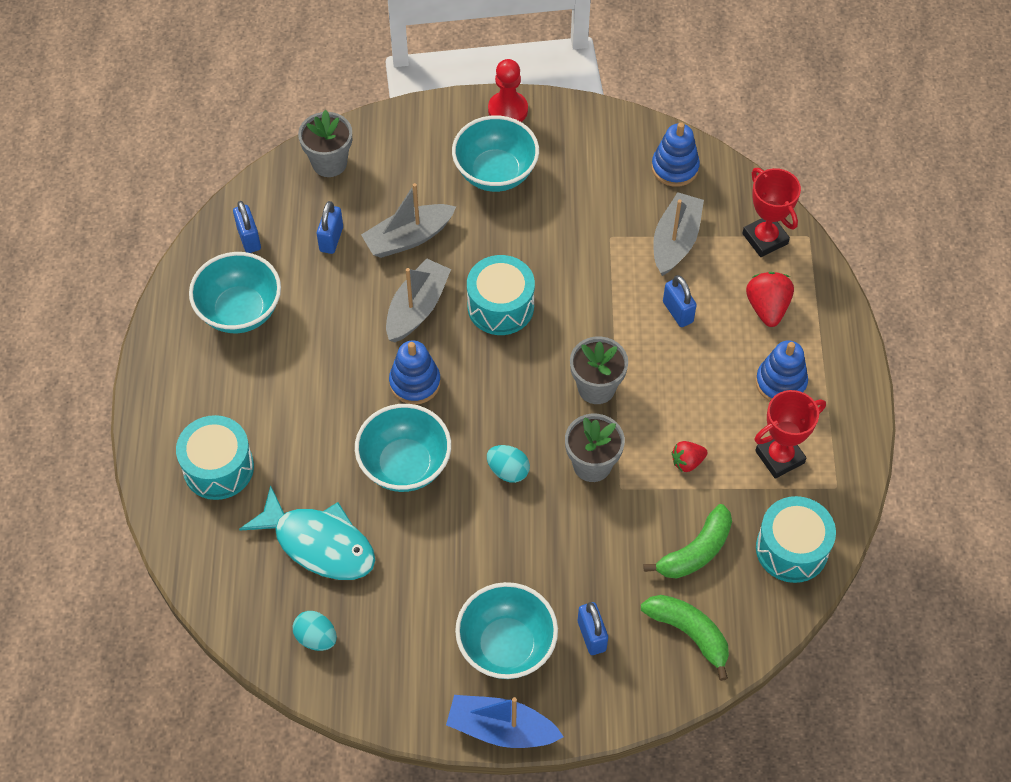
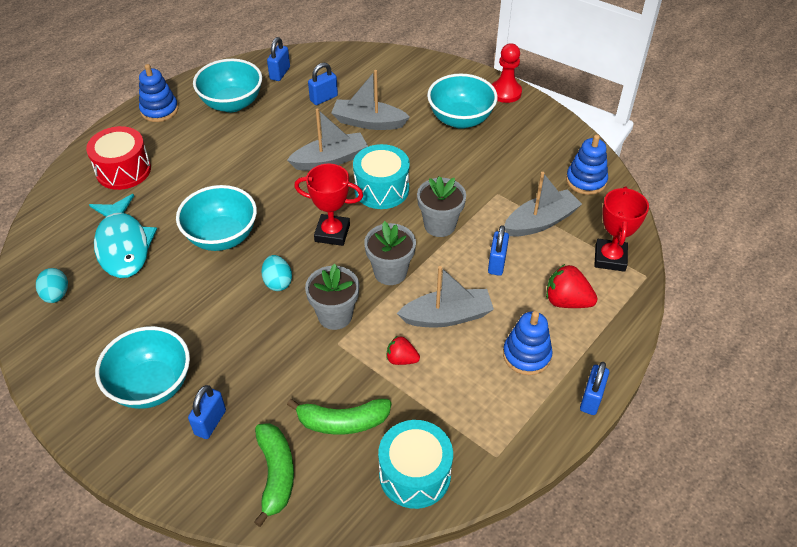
camera: 40 degrees right, 10 degrees down
turquoise drum [176,415,254,500] -> red drum [86,126,151,190]
grey flower pot [298,110,352,177] -> grey flower pot moved to [417,176,466,237]
blue stacking toy [389,341,441,405] -> blue stacking toy moved to [139,64,178,122]
blue boat [446,695,564,748] -> none
red strawberry [746,272,794,327] -> red strawberry turned 105 degrees counterclockwise [546,264,598,308]
red trophy [754,390,826,479] -> red trophy moved to [294,164,363,246]
none -> grey boat [397,266,494,327]
none -> blue padlock [580,362,609,415]

